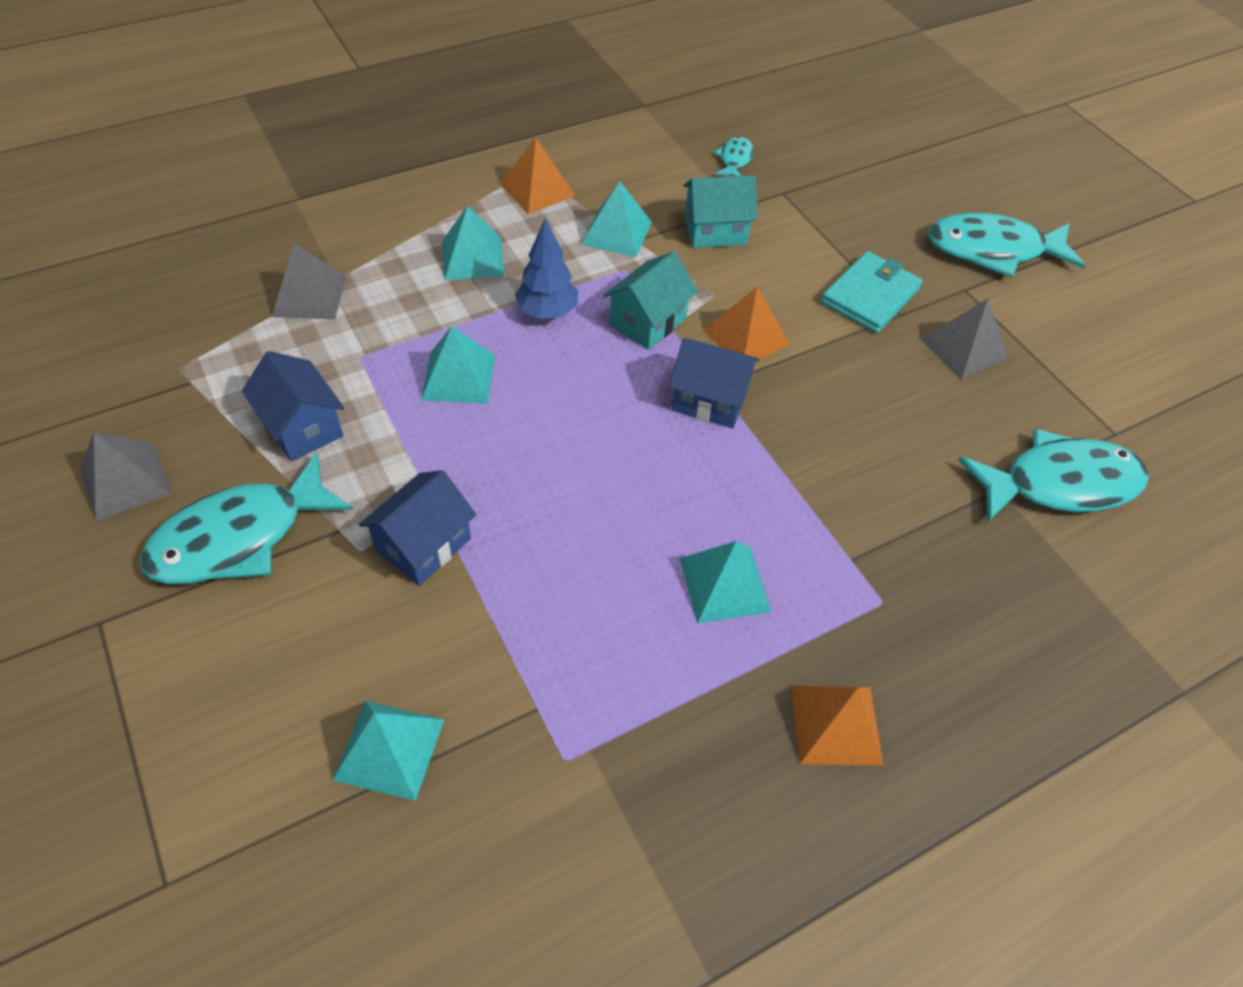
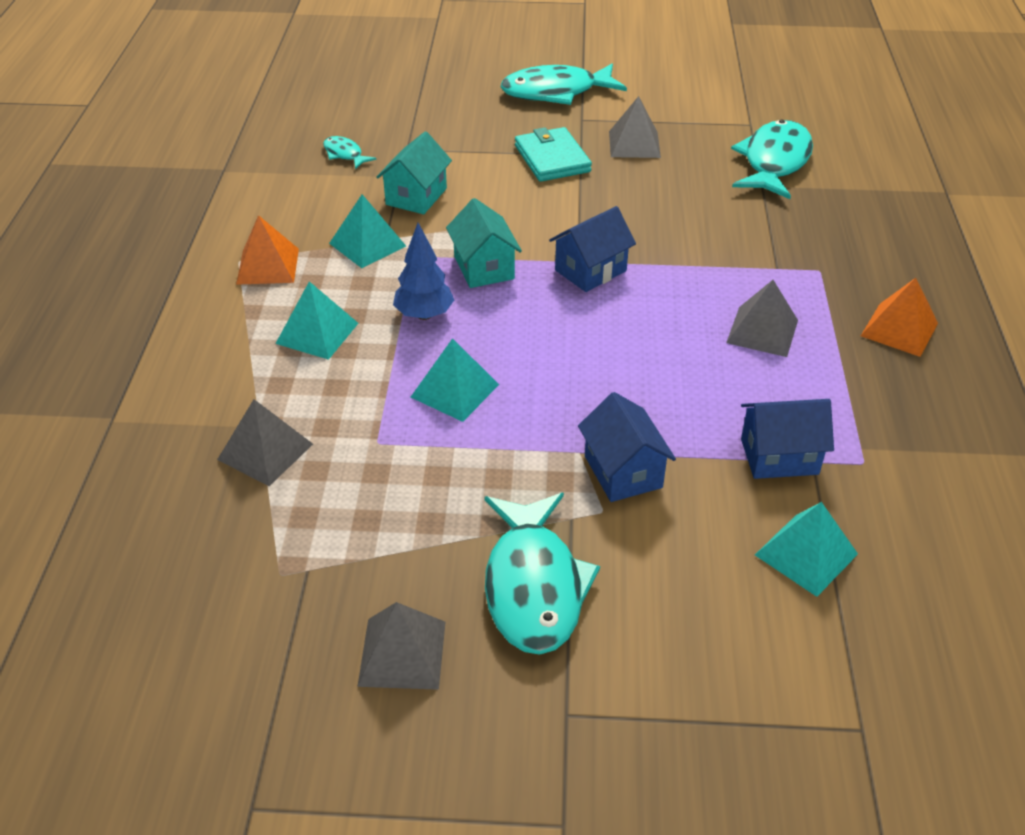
camera: 55 degrees left, 10 degrees down
blue house [242,351,344,461] -> blue house moved to [741,399,834,479]
turquoise pyramid [680,541,771,624] -> grey pyramid [726,280,798,357]
orange pyramid [703,287,790,360] -> none
turquoise fish [928,213,1086,277] -> turquoise fish turned 45 degrees clockwise [501,64,627,105]

